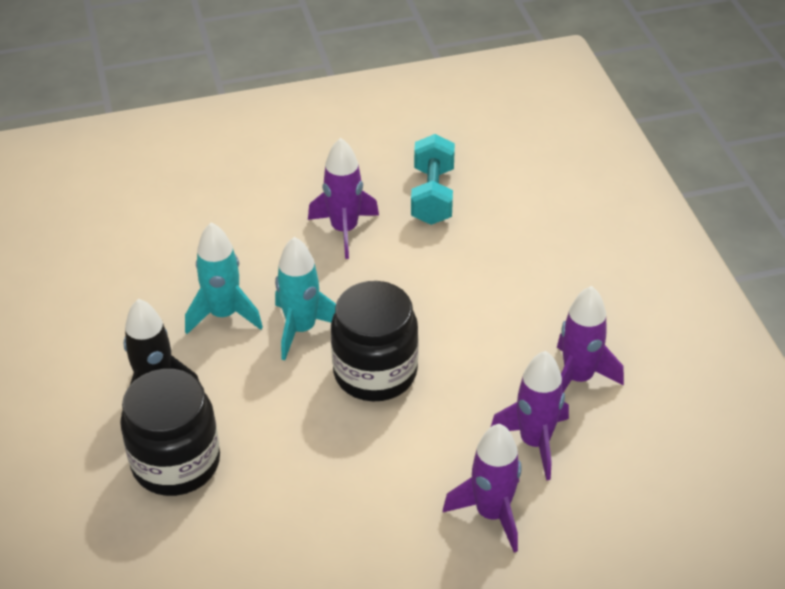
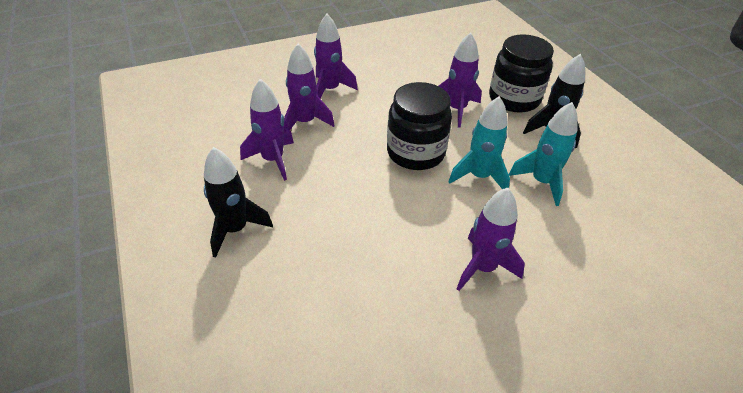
camera: 170 degrees right, 0 degrees up
turquoise dumbbell [411,134,455,225] -> none
none -> black rocket [204,147,273,258]
none -> purple rocket [439,32,482,128]

